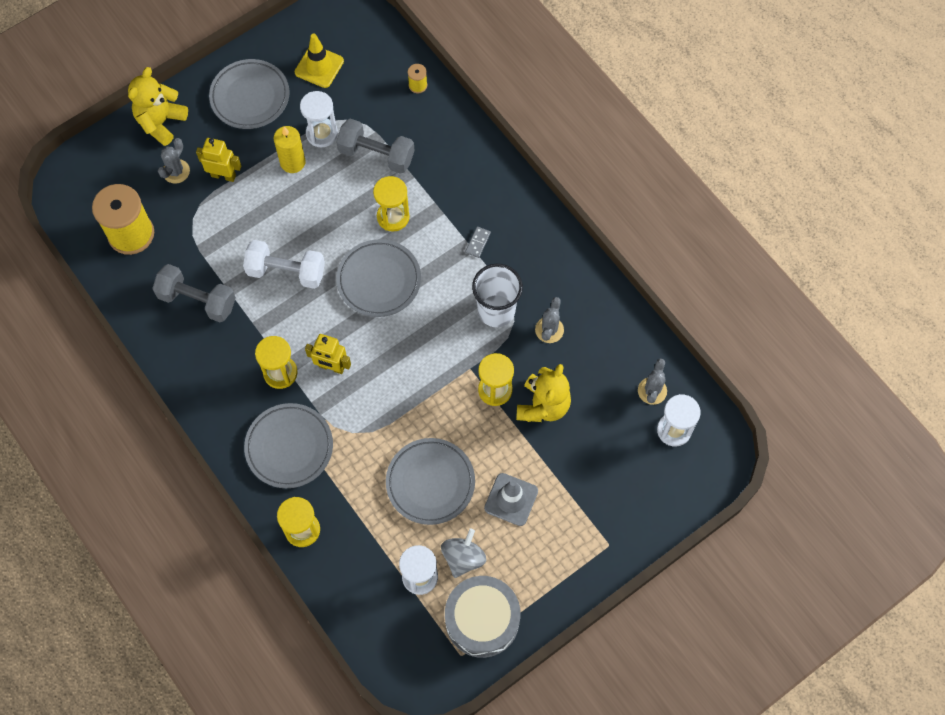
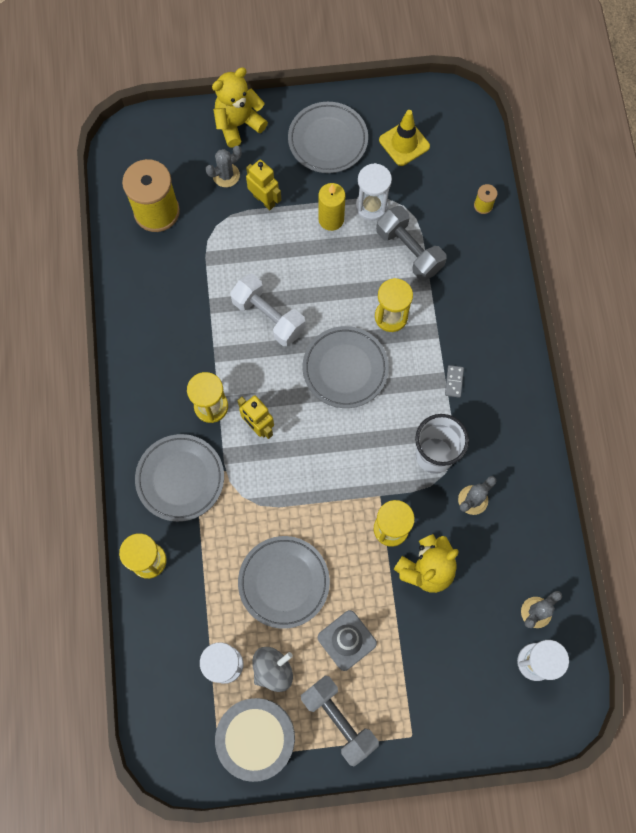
camera: 30 degrees right, 5 degrees up
grey dumbbell [152,264,236,322] -> grey dumbbell moved to [301,675,379,767]
grey domino [465,227,491,258] -> grey domino turned 45 degrees counterclockwise [445,365,464,398]

